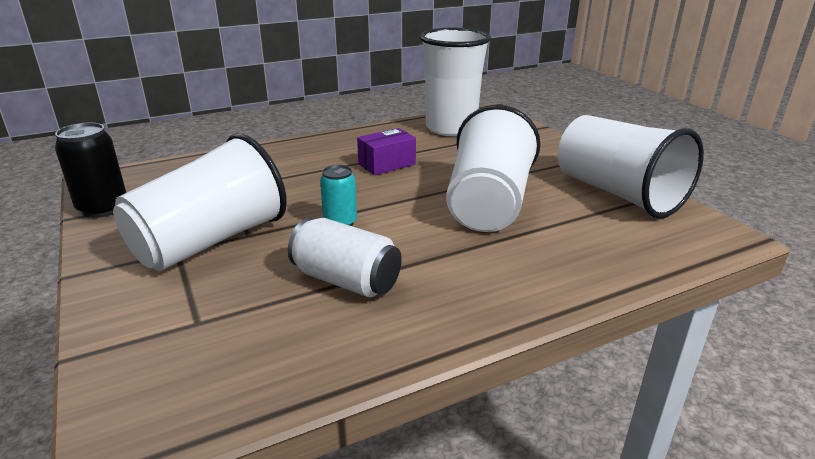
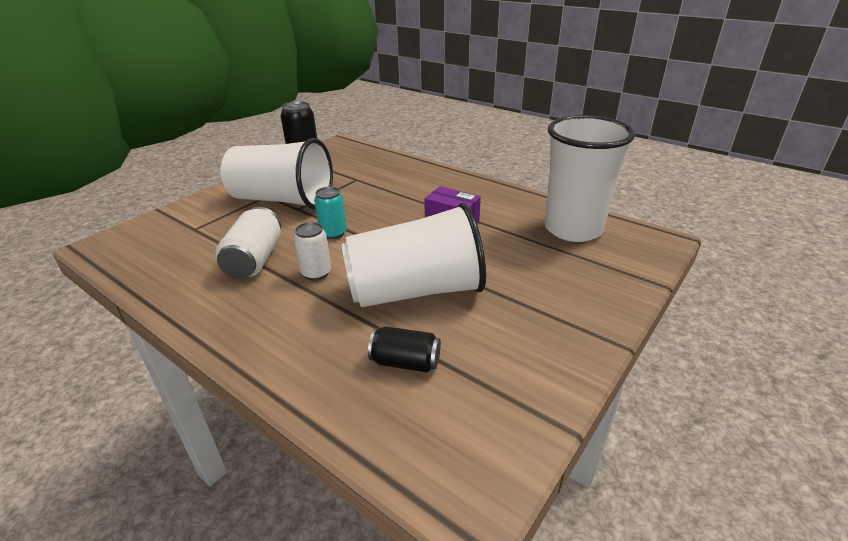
camera: 65 degrees right, 5 degrees up
white cup [558,115,704,218] -> none
none -> white can [294,222,331,281]
none -> black can [368,326,441,373]

